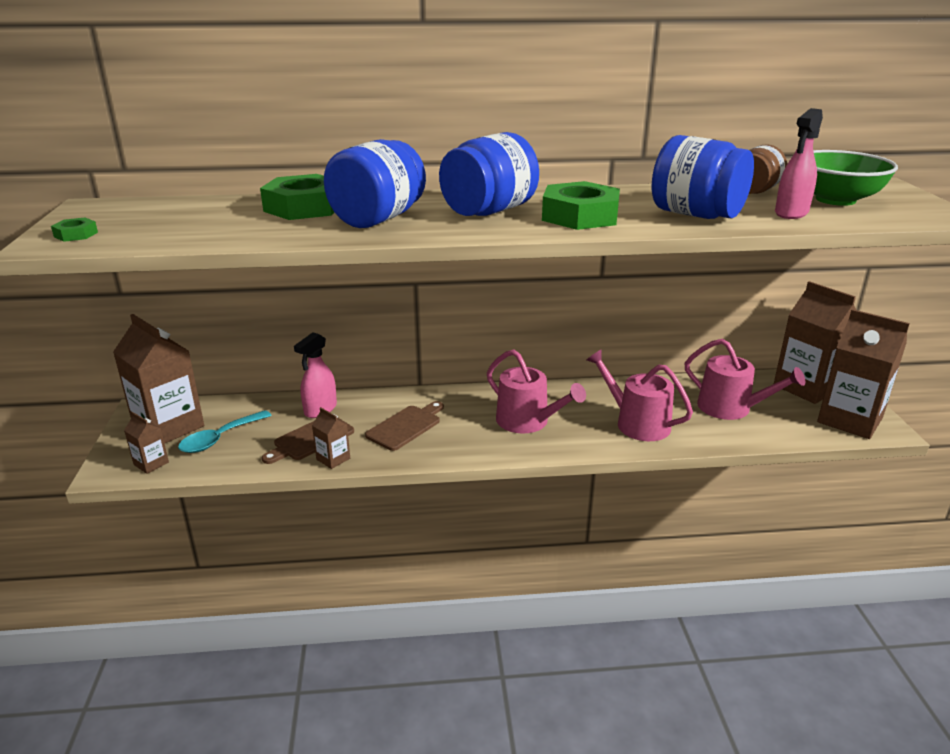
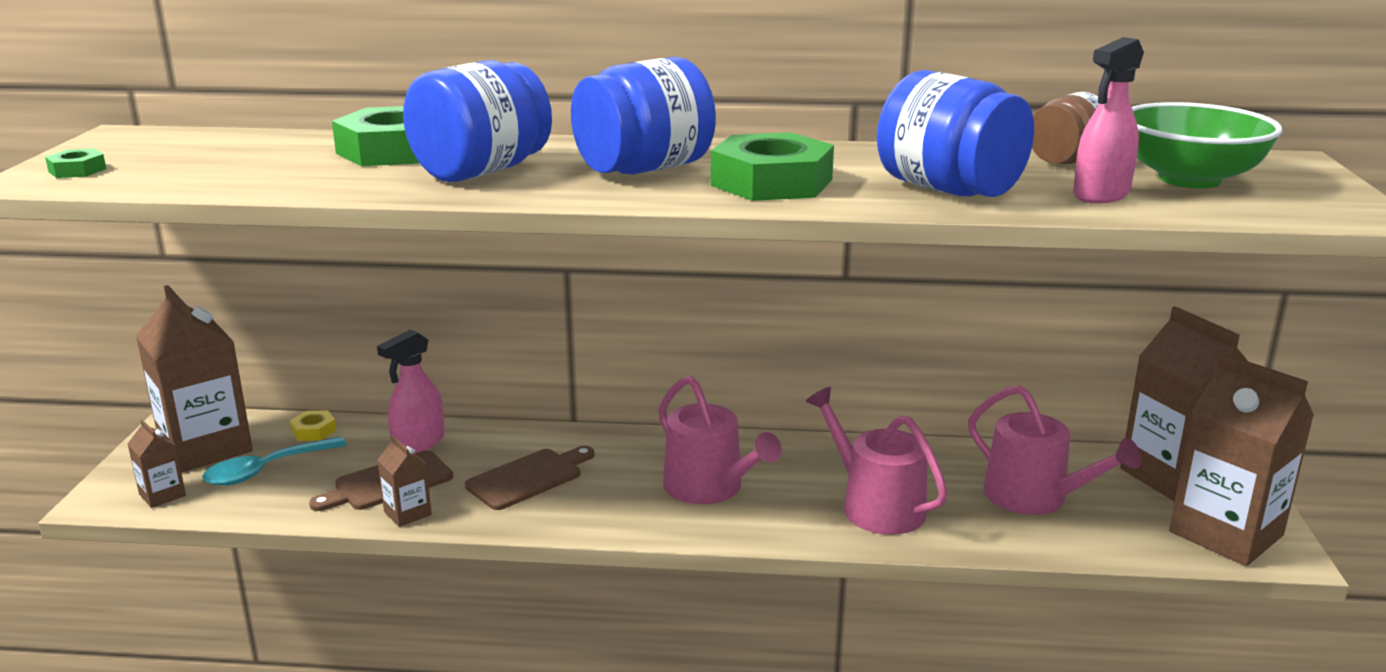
camera: 10 degrees right, 5 degrees down
none -> yellow nut [290,410,336,441]

